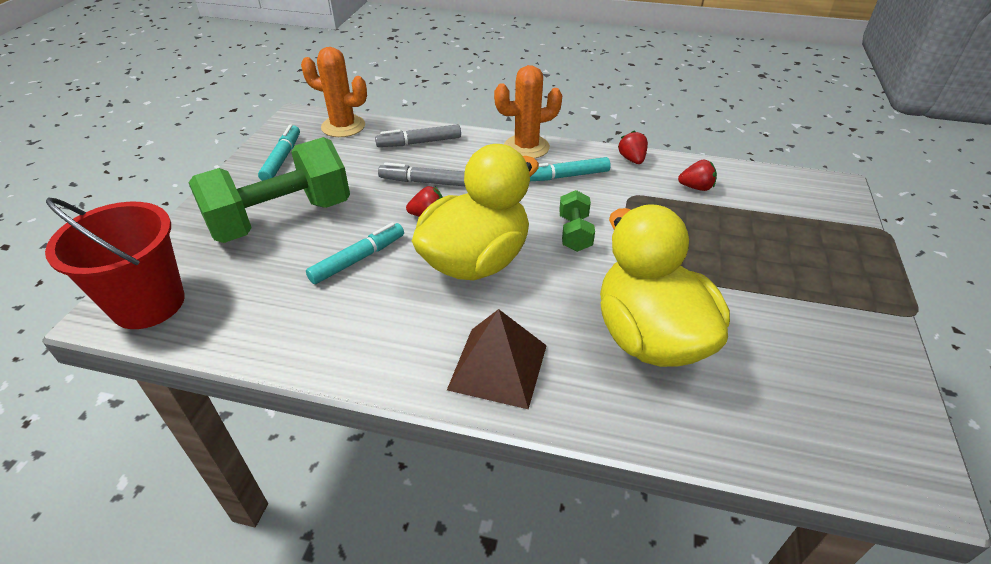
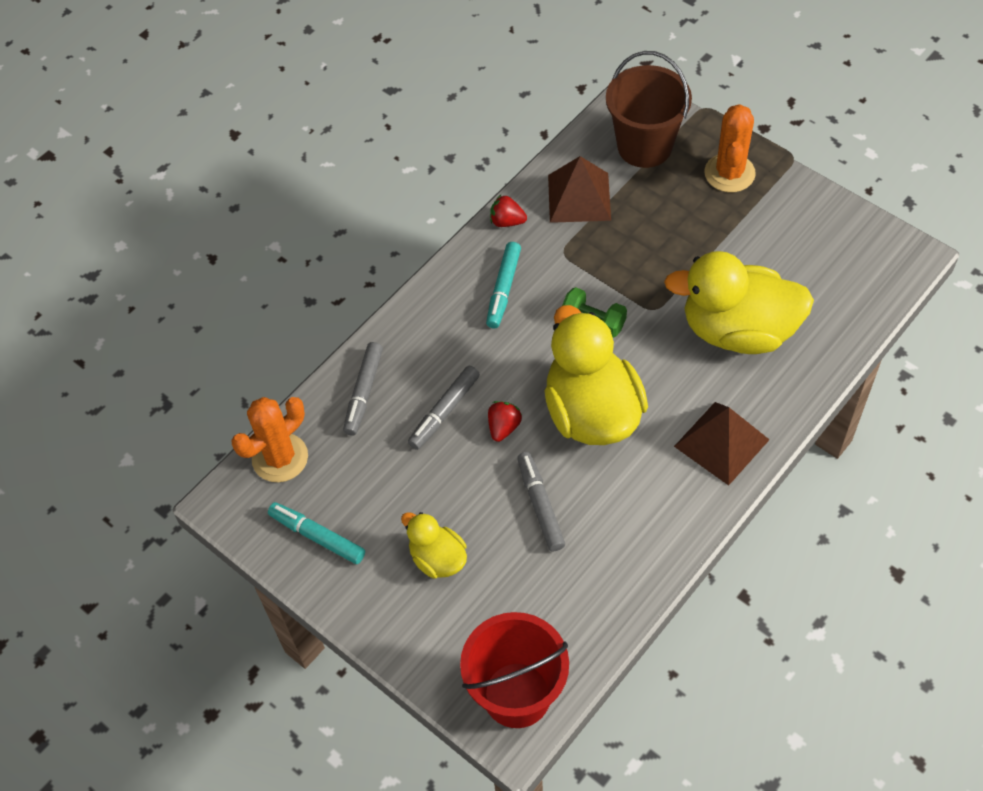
camera: 60 degrees left, 15 degrees up
green dumbbell [189,137,350,243] -> yellow duck [401,512,467,579]
turquoise marker [306,222,404,284] -> grey marker [517,452,565,551]
orange cactus [494,65,562,159] -> orange cactus moved to [704,104,756,192]
red strawberry [678,159,717,191] -> brown pyramid [548,156,611,223]
none -> brown bucket [606,51,692,168]

